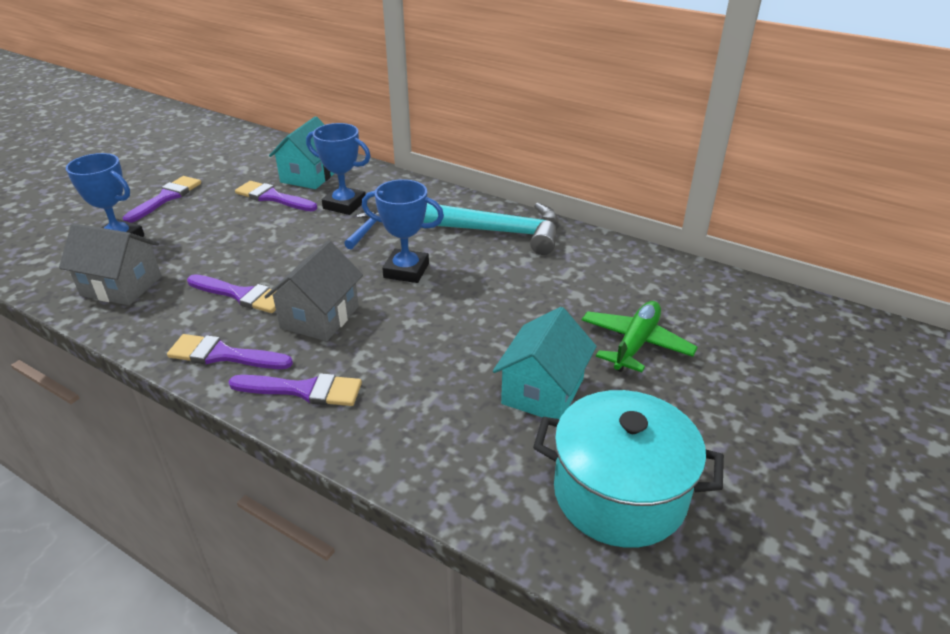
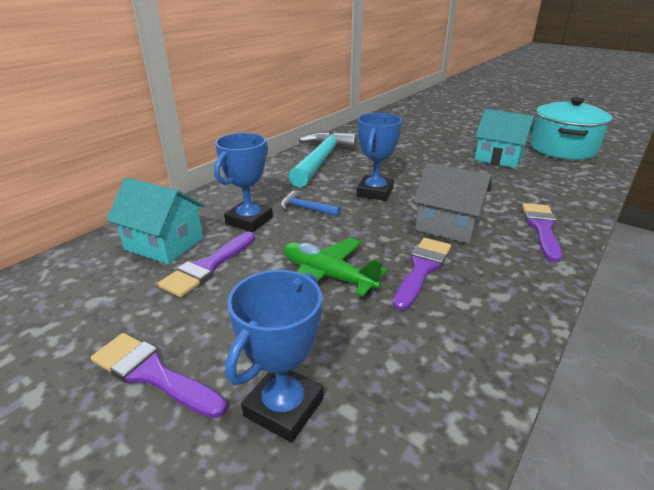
camera: 85 degrees left, 5 degrees down
grey house [59,223,161,305] -> none
purple brush [167,334,293,369] -> none
green plane [582,301,698,372] -> green plane moved to [284,238,387,297]

